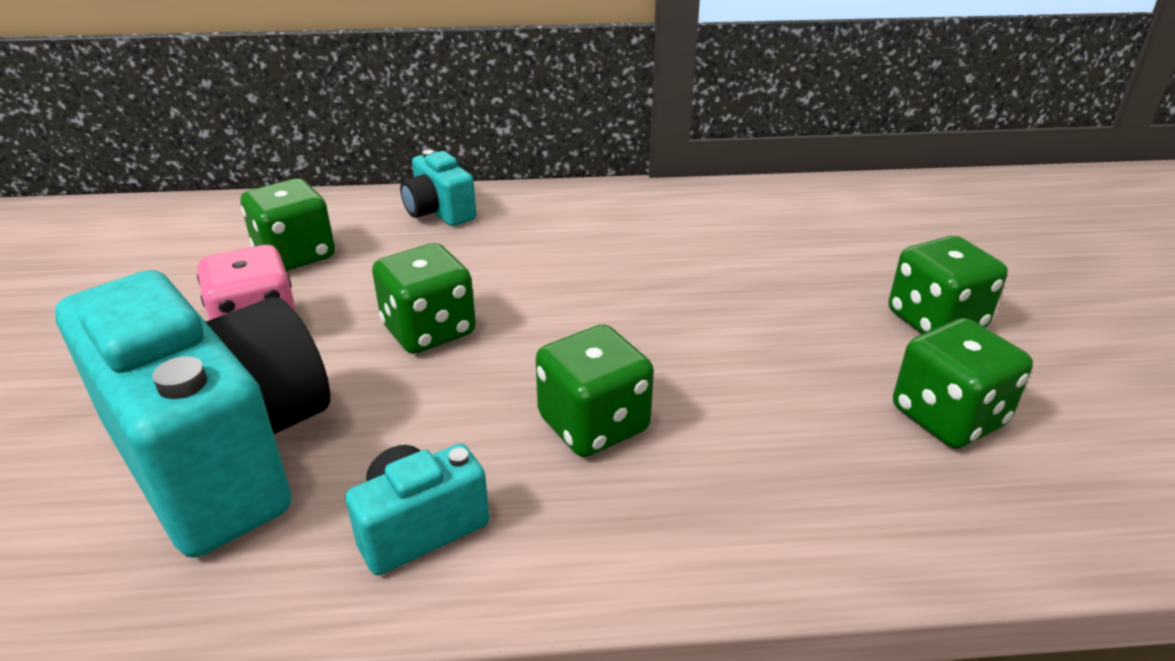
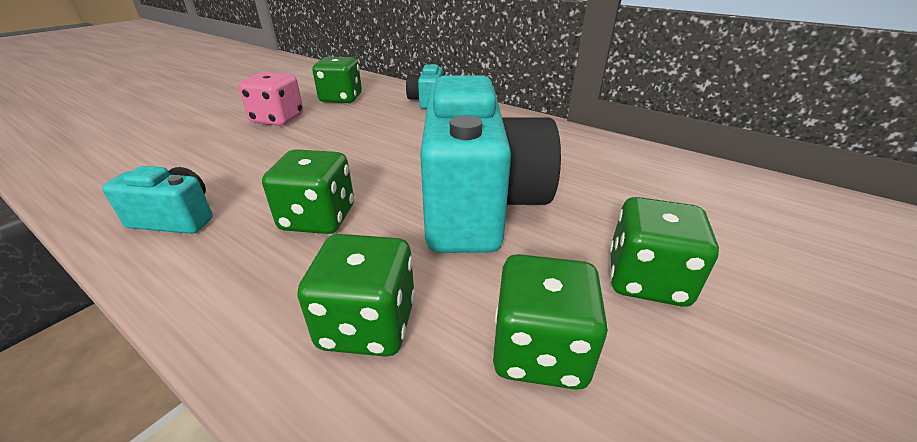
camera: 40 degrees right, 0 degrees up
turquoise camera [55,270,330,558] -> turquoise camera moved to [420,75,561,253]
green dice [372,243,476,354] -> green dice moved to [297,234,415,357]

